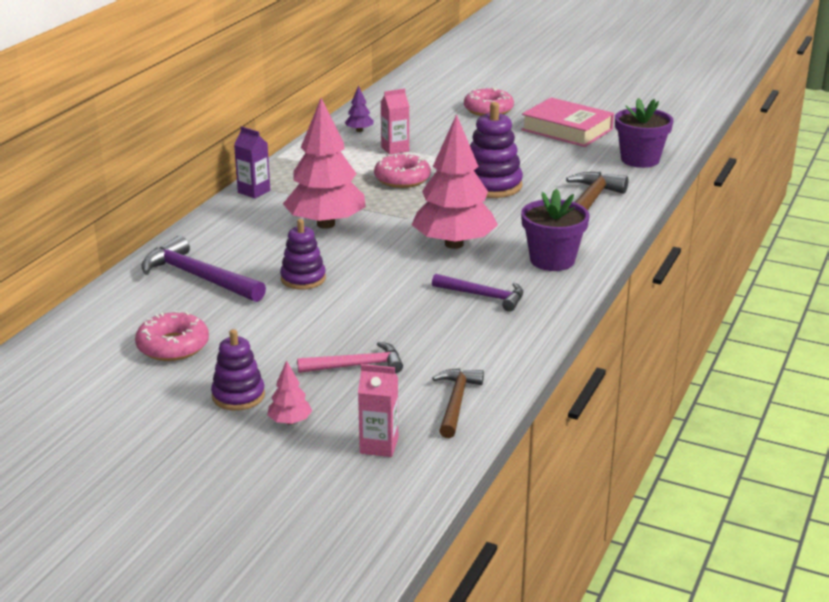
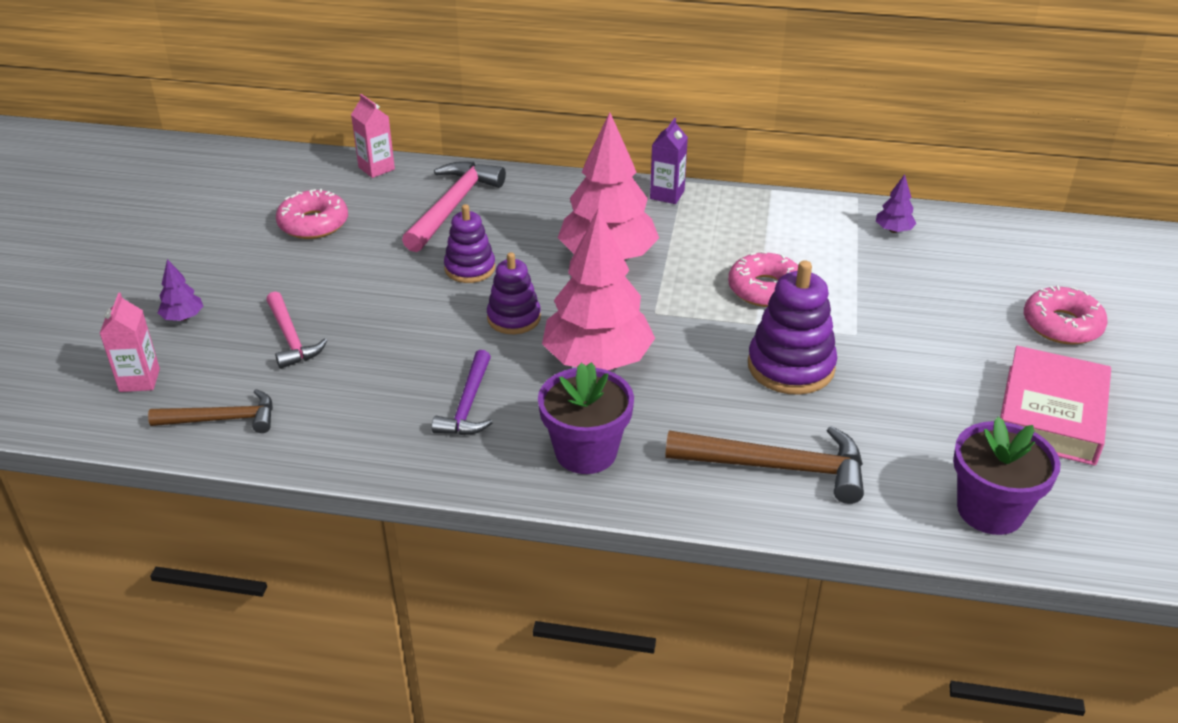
camera: 75 degrees right, 10 degrees up
purple hammer [142,235,266,302] -> pink hammer [402,162,506,252]
purple stacking toy [211,329,265,411] -> purple stacking toy moved to [487,252,541,334]
pink tree [267,360,312,425] -> purple tree [158,259,203,321]
pink carton [381,88,409,155] -> pink carton moved to [351,94,395,178]

